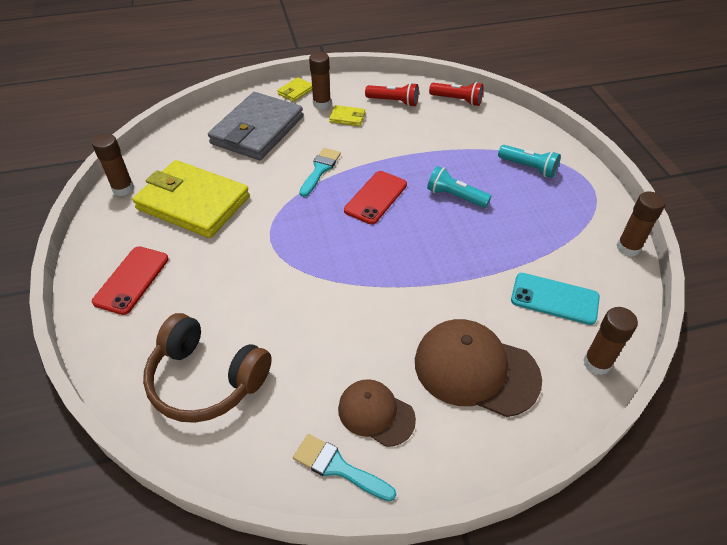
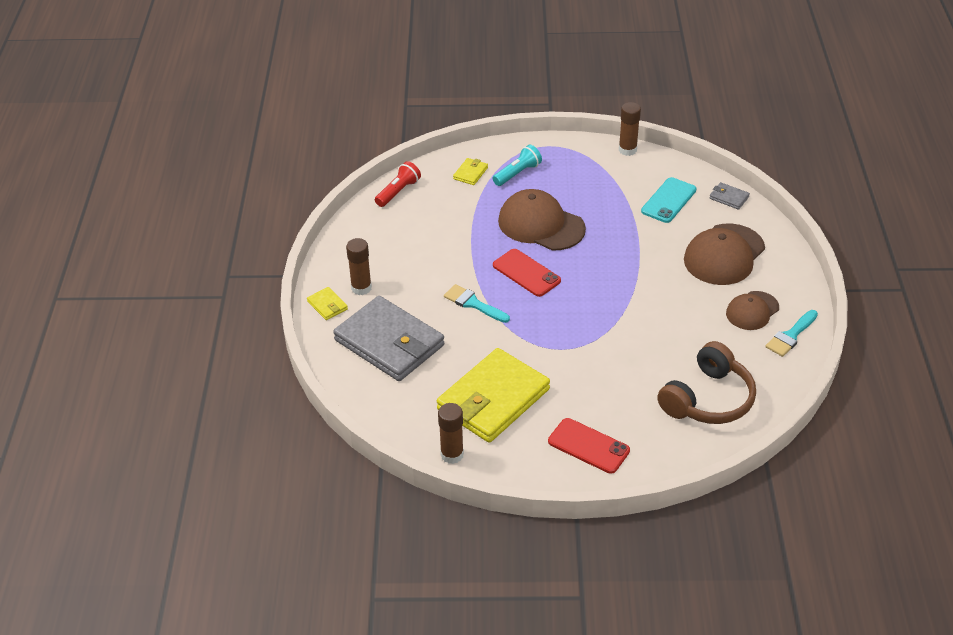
camera: 75 degrees left, 5 degrees down
yellow wallet [329,105,365,126] -> yellow wallet moved to [453,158,488,185]
red flashlight [365,83,419,107] -> none
turquoise flashlight [427,166,491,208] -> brown cap [498,189,586,251]
brown glue stick [583,307,638,375] -> grey wallet [709,182,750,210]

